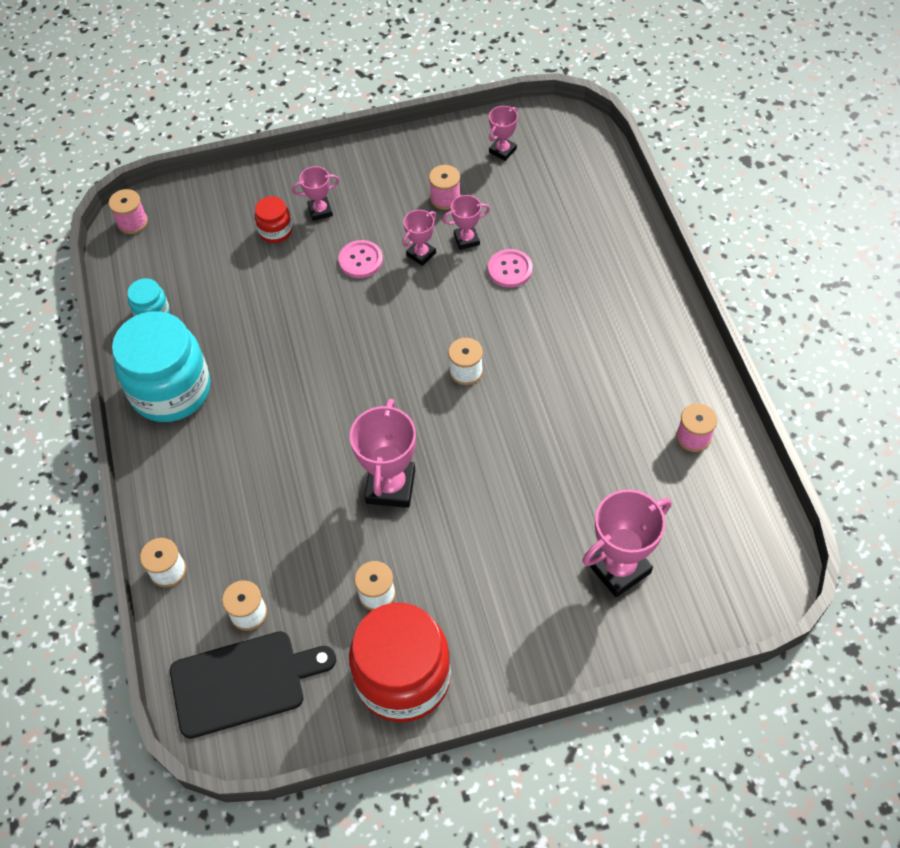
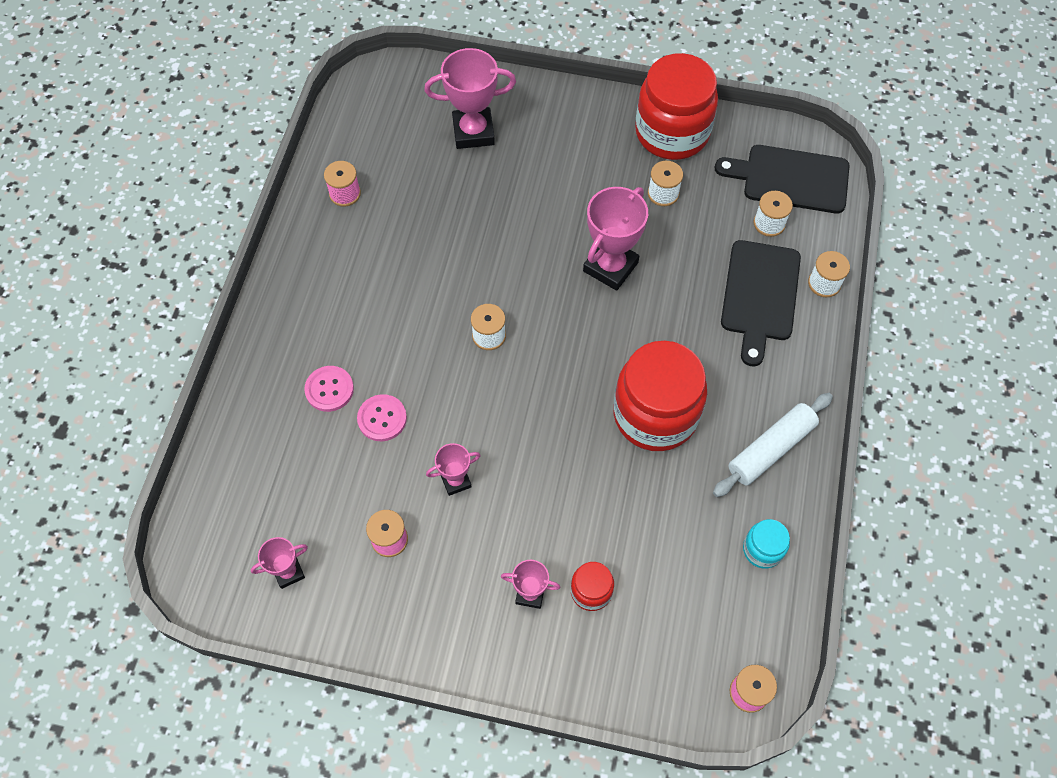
camera: 155 degrees left, 5 degrees up
turquoise jar [112,311,210,422] -> white rolling pin [713,393,833,497]
pink button [338,240,383,278] -> pink button moved to [304,366,354,412]
pink trophy [442,195,490,250] -> none
none -> red jar [613,341,707,451]
none -> black cutting board [721,240,801,366]

